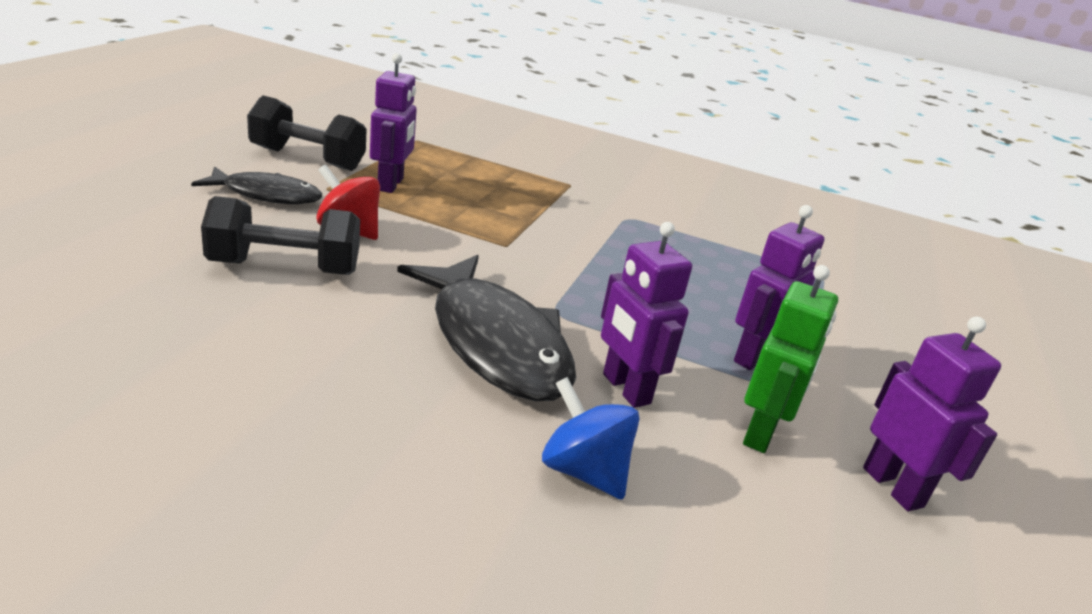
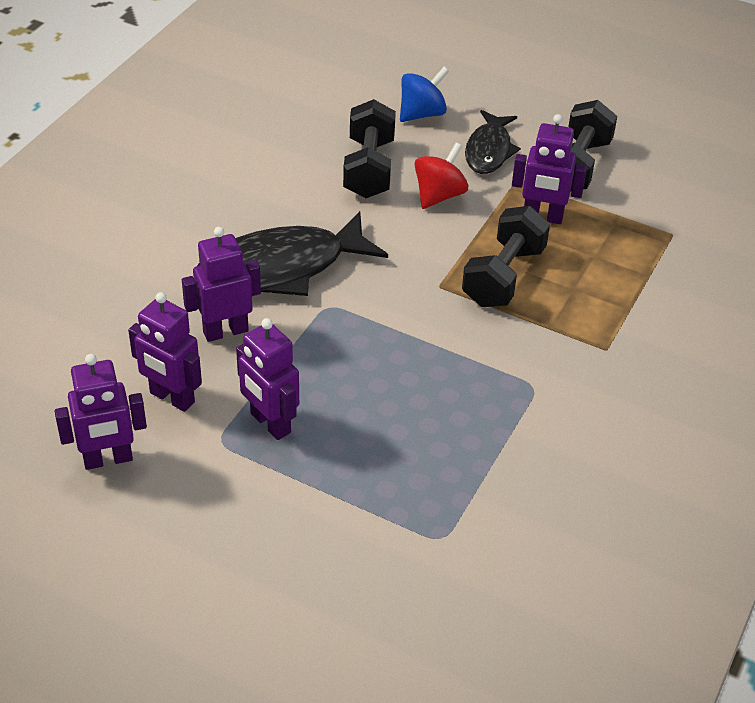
camera: 100 degrees right, 15 degrees up
blue spinning top [542,377,639,500] -> blue spinning top moved to [400,67,449,122]
green robot [743,265,838,453] -> purple robot [128,292,202,412]
none -> black dumbbell [462,206,550,307]

